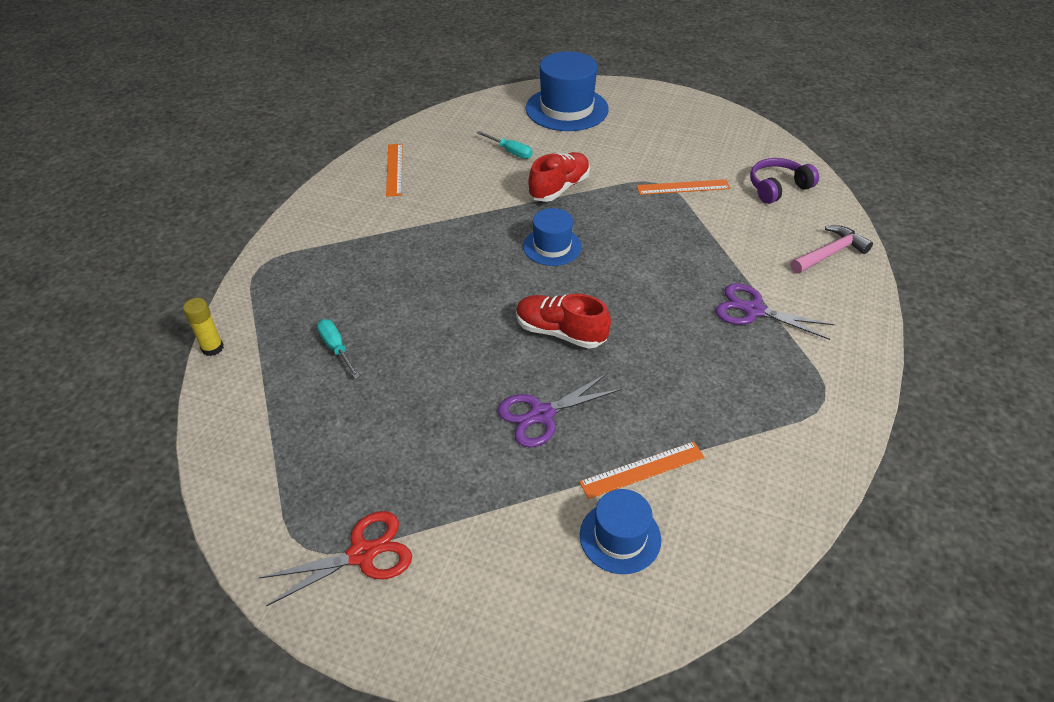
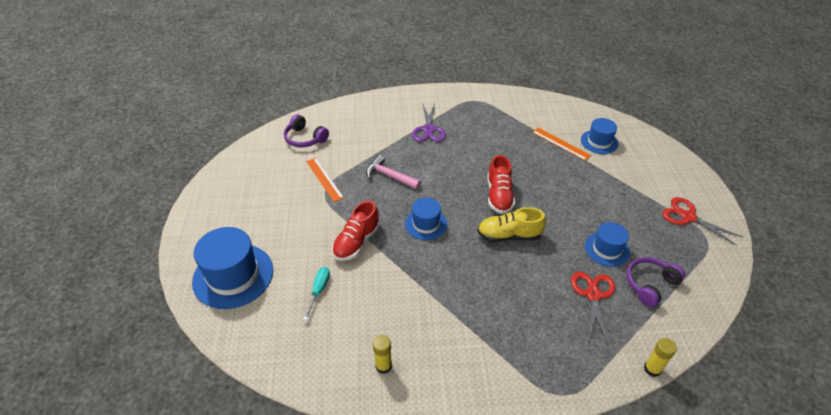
camera: 115 degrees left, 0 degrees up
turquoise screwdriver [317,319,360,379] -> red scissors [571,272,615,345]
orange ruler [386,144,403,197] -> yellow glue stick [373,335,392,374]
purple scissors [498,373,622,447] -> none
red shoe [528,152,590,202] -> red shoe turned 75 degrees counterclockwise [332,201,380,261]
pink hammer [791,225,873,274] -> pink hammer moved to [366,155,421,190]
none -> yellow shoe [477,207,546,242]
none -> blue hat [585,222,630,267]
none -> purple headphones [627,257,685,307]

